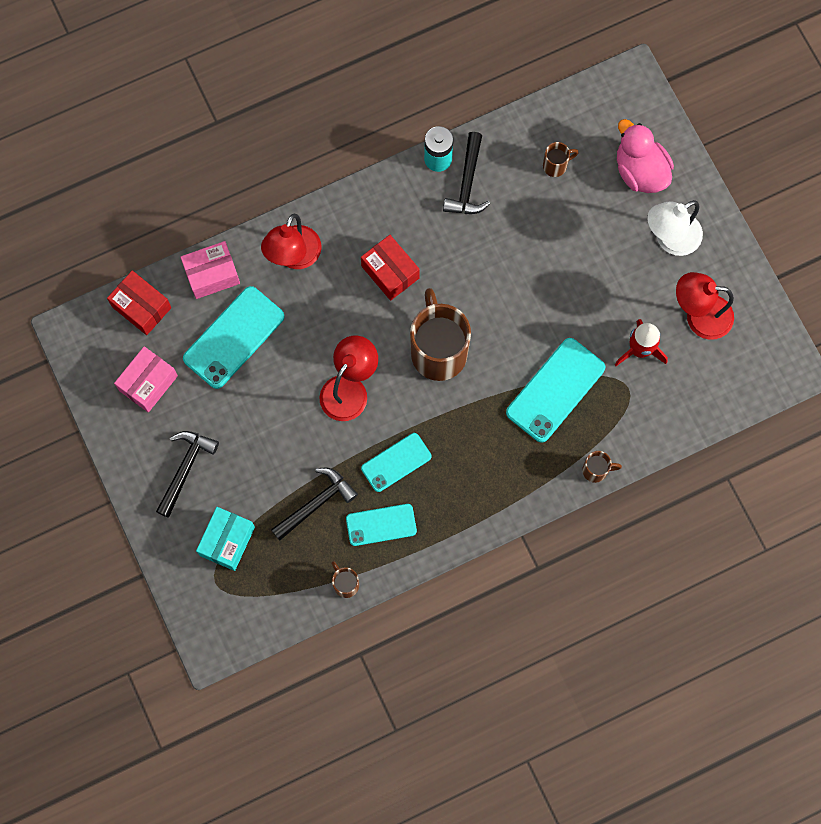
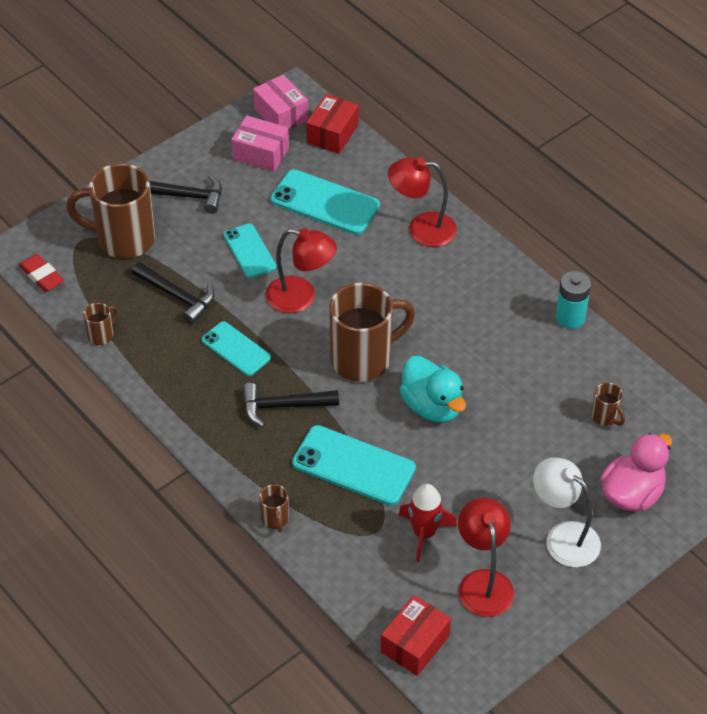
camera: 75 degrees right, 25 degrees down
pink box [180,241,240,299] -> pink box moved to [253,75,309,130]
turquoise box [196,507,255,571] -> brown mug [66,163,155,259]
turquoise phone [346,504,417,546] -> turquoise phone moved to [223,223,276,278]
red box [361,235,420,301] -> red box moved to [381,595,451,676]
black hammer [443,132,490,214] -> black hammer moved to [242,383,339,427]
none -> red eraser [19,254,64,292]
none -> turquoise duck [399,356,466,423]

